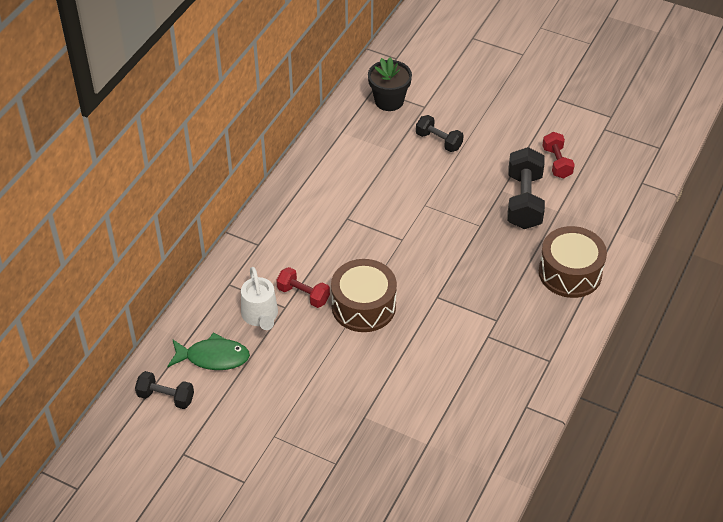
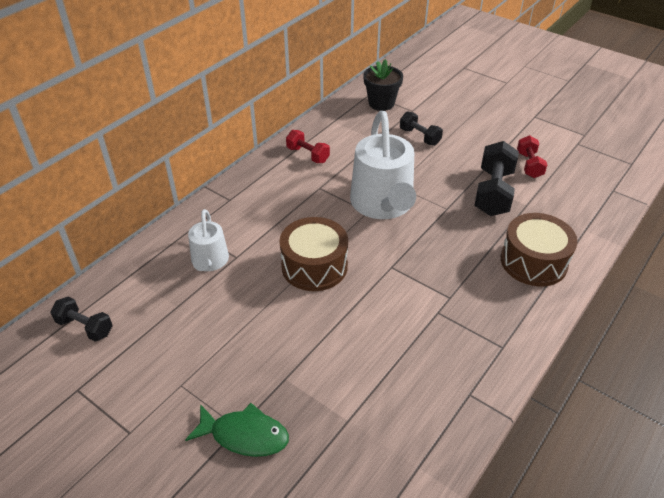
camera: 10 degrees right, 5 degrees down
green fish [167,333,250,370] -> green fish moved to [185,403,289,457]
red dumbbell [276,267,330,308] -> red dumbbell moved to [286,130,330,163]
none -> white watering can [350,111,416,219]

